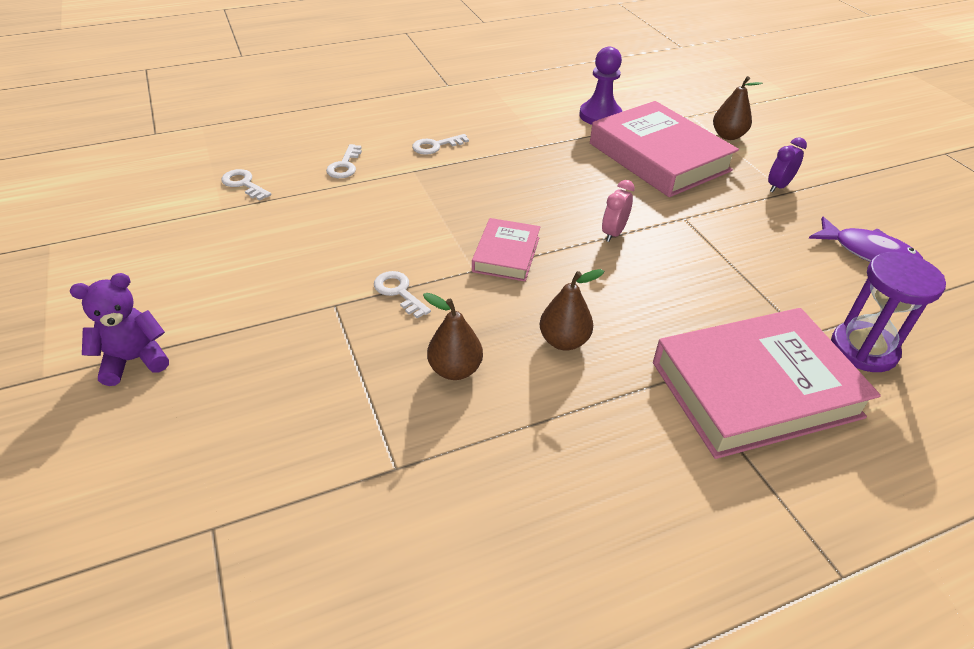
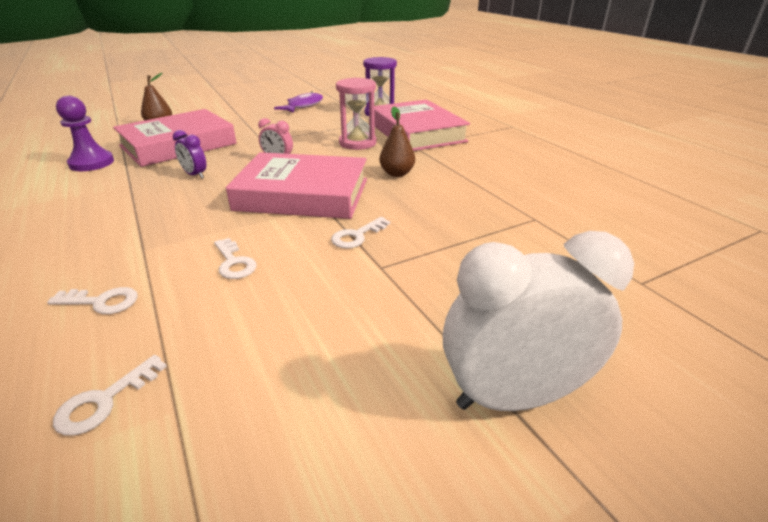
camera: 95 degrees left, 10 degrees down
purple teddy bear [70,273,169,386] -> white clock [443,231,634,411]
white key [412,134,469,155] -> white key moved to [214,238,257,279]
brown pear [423,293,483,380] -> none
pink book [472,218,540,281] -> pink book [226,152,367,219], size x1.94
purple clock [768,137,807,193] -> purple clock moved to [173,130,206,179]
none -> pink hourglass [336,78,376,150]

